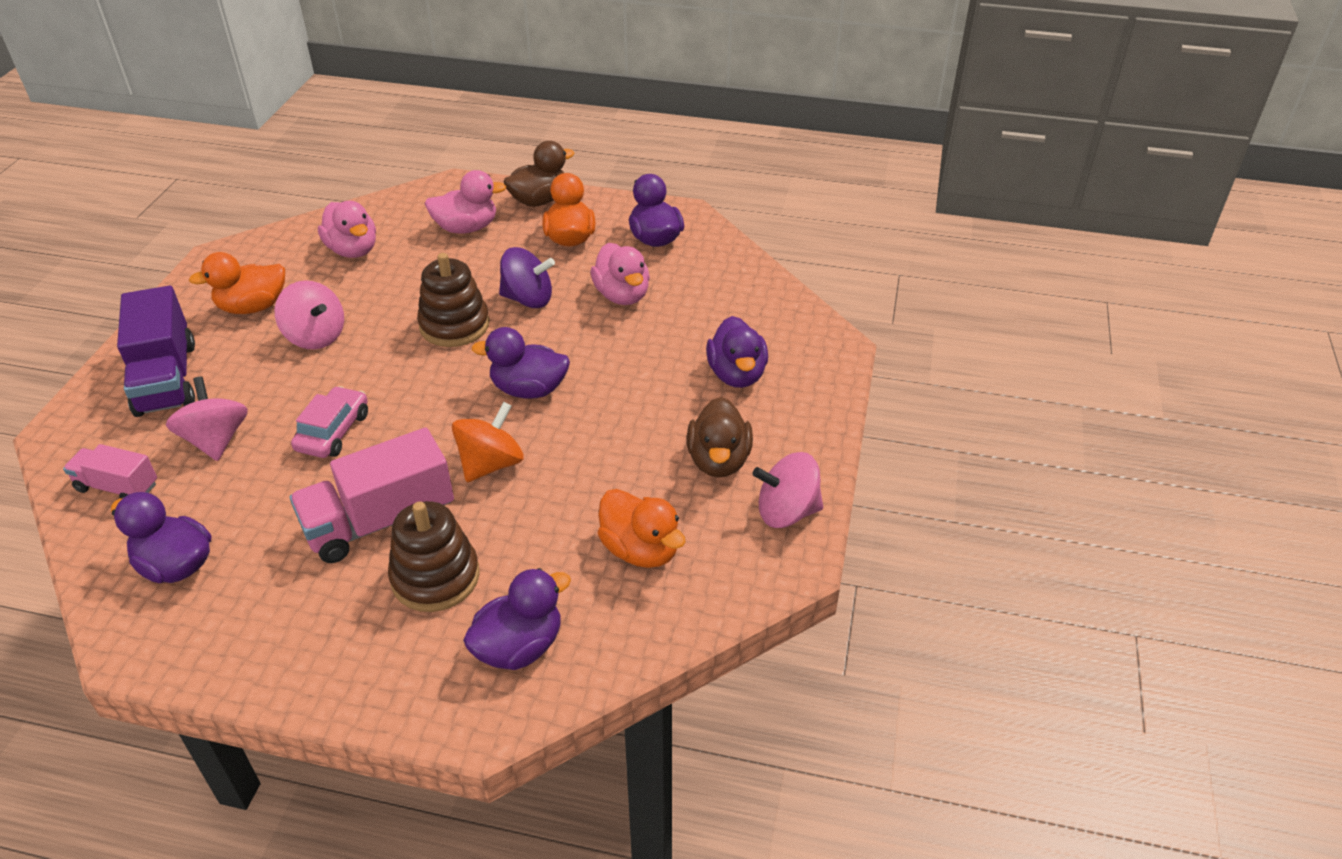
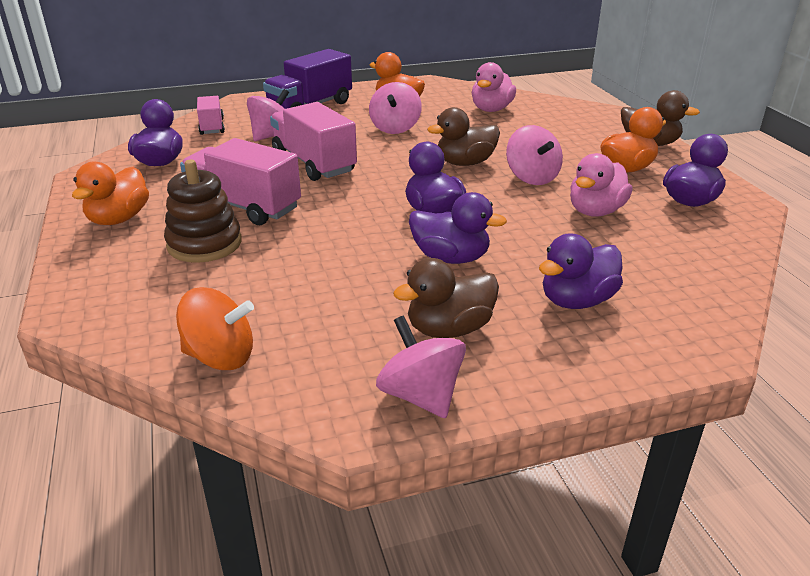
camera: 60 degrees right, 10 degrees down
pink car [291,386,368,458] -> pink truck [270,102,357,181]
brown stacking toy [417,253,489,347] -> brown duck [427,107,500,166]
pink duck [424,170,506,234] -> none
orange spinning top [452,402,524,482] -> orange spinning top moved to [176,287,254,370]
purple duck [463,568,571,670] -> purple duck moved to [409,192,507,264]
purple spinning top [499,247,555,308] -> pink spinning top [506,125,563,185]
orange duck [598,489,686,568] -> orange duck moved to [72,162,149,225]

